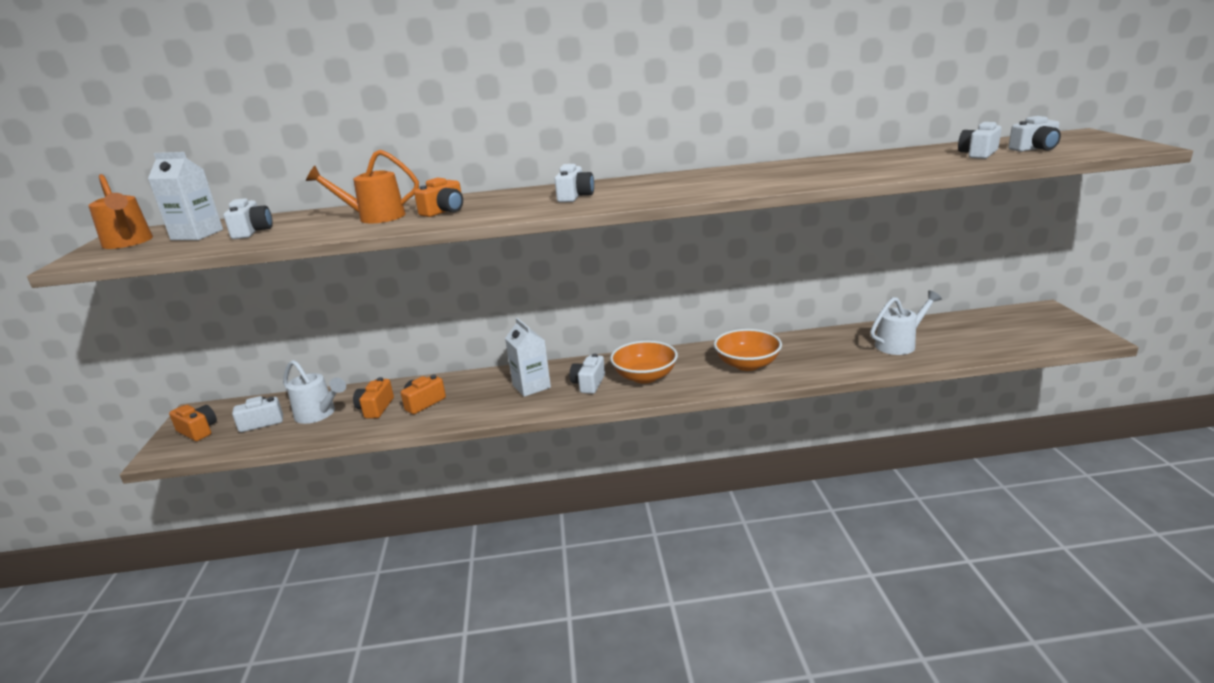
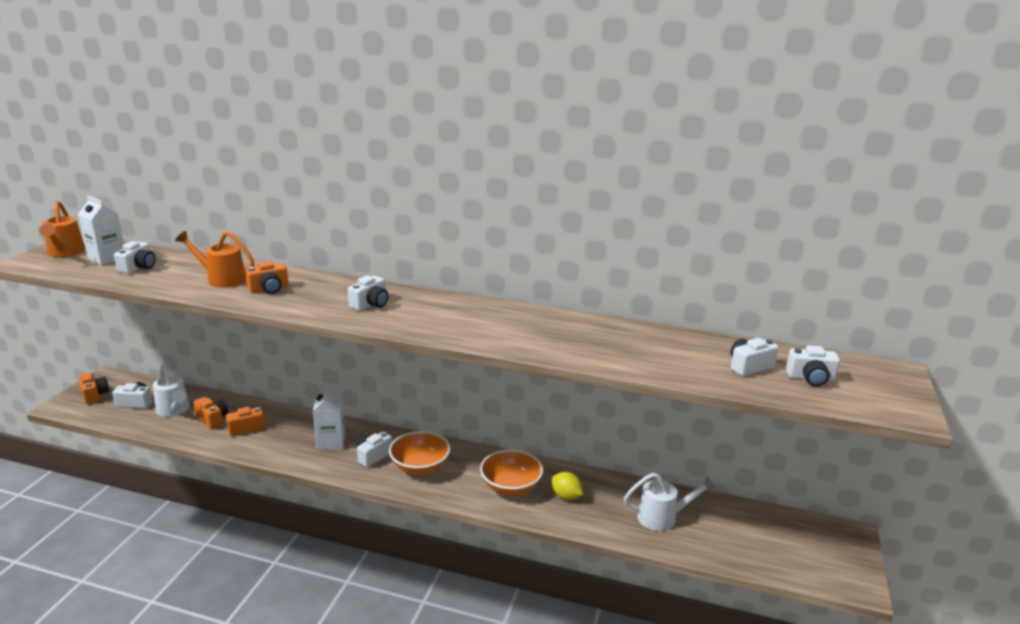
camera: 20 degrees right, 0 degrees up
orange camera [353,377,394,418] -> orange camera turned 105 degrees clockwise [193,397,228,429]
none -> yellow lemon [552,472,583,500]

